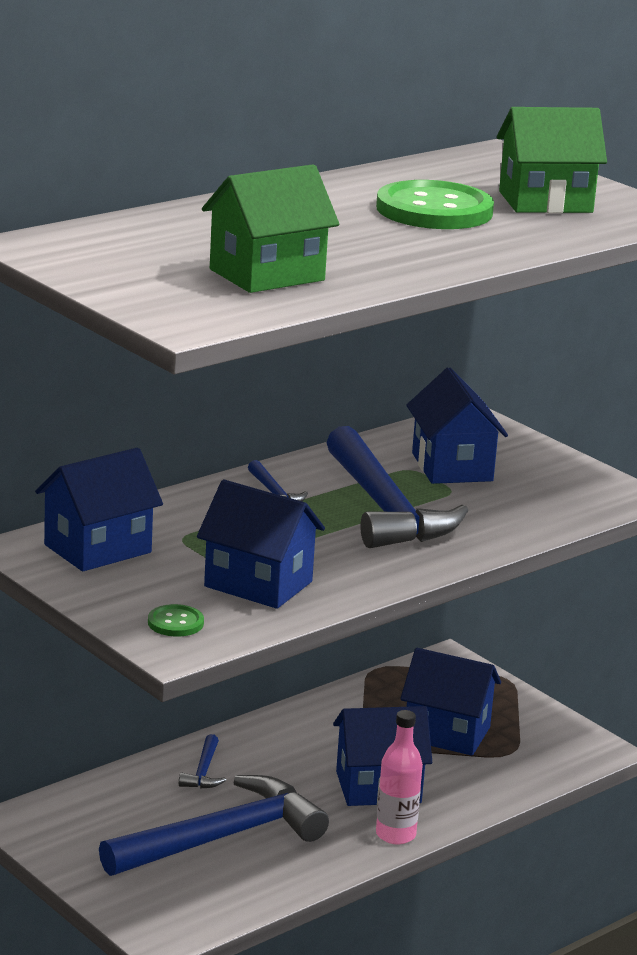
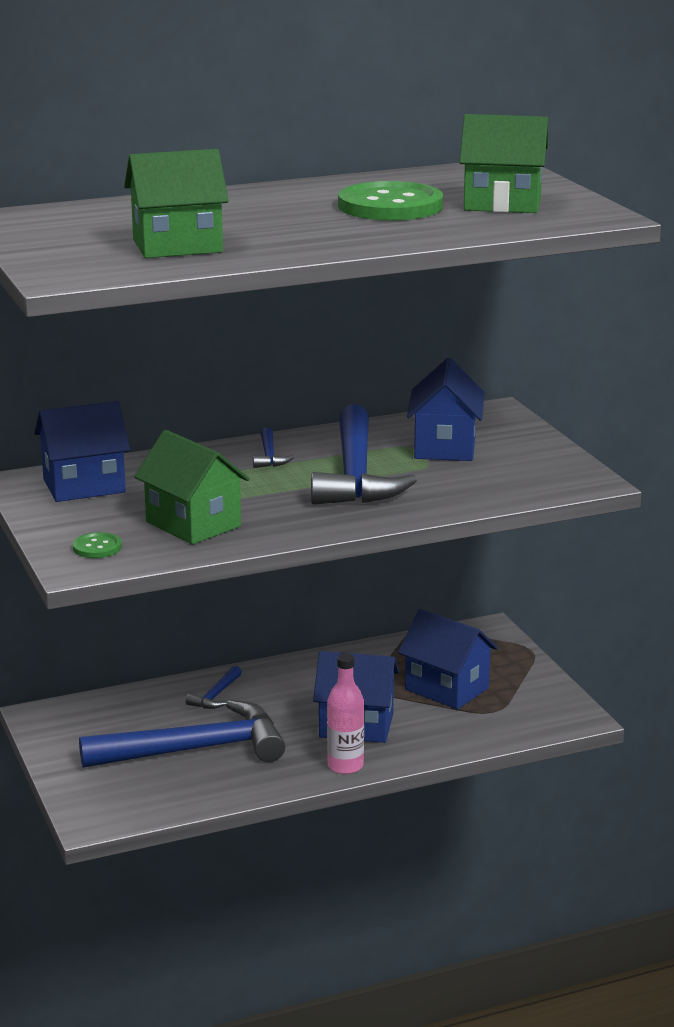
camera: 20 degrees right, 0 degrees up
blue house [197,479,325,609] -> green house [134,430,250,544]

